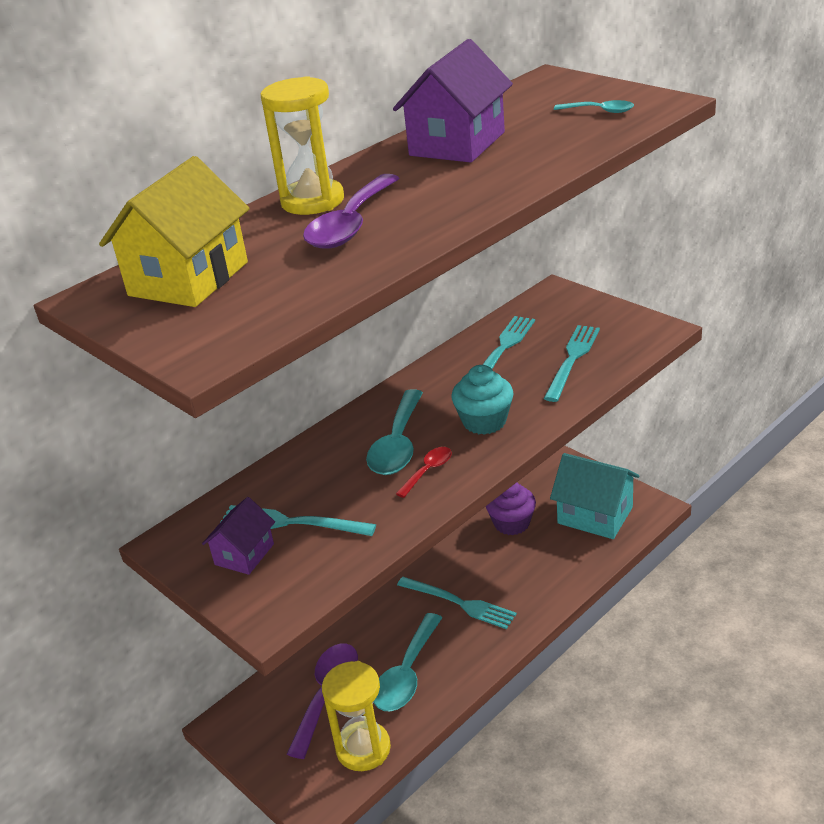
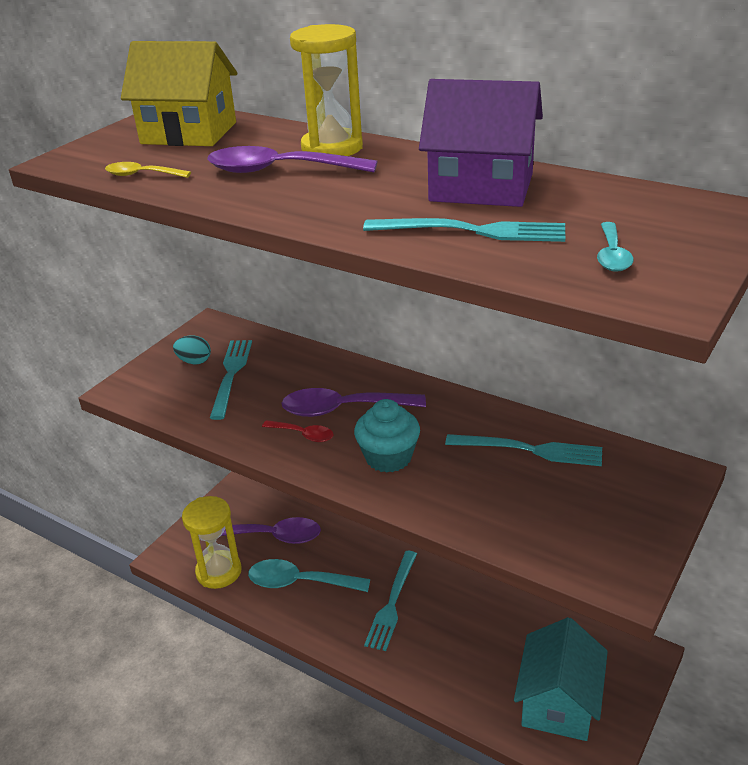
camera: 75 degrees right, 0 degrees up
purple house [202,497,275,575] -> turquoise egg [173,336,211,364]
turquoise spoon [366,389,423,475] -> purple spoon [281,388,426,417]
purple cupcake [486,483,536,535] -> none
turquoise fork [544,325,600,402] -> turquoise fork moved to [363,218,565,242]
none -> yellow spoon [105,162,191,178]

